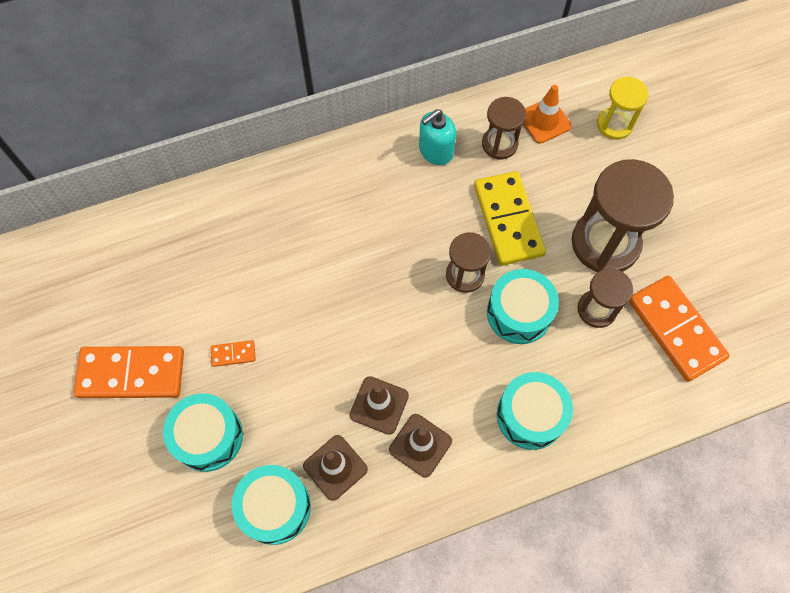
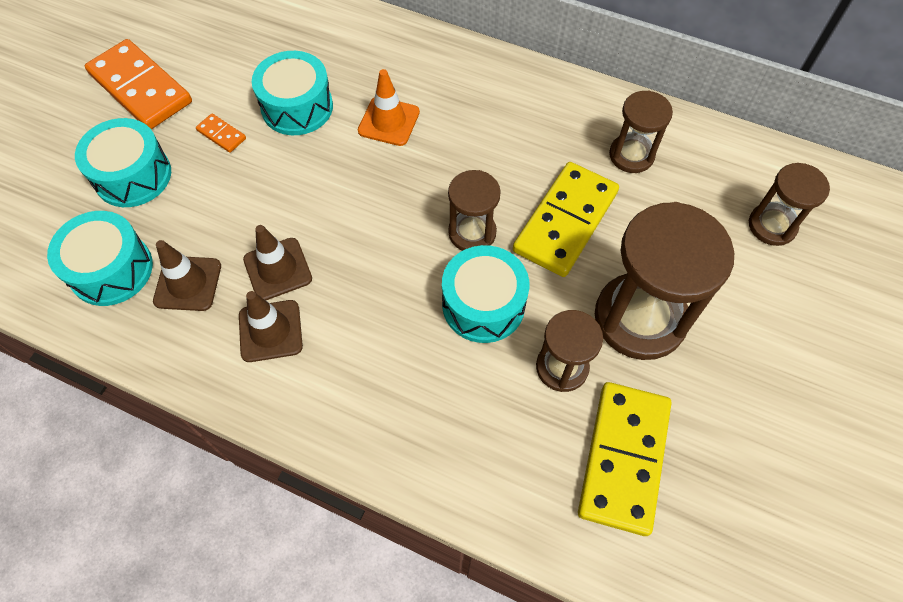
camera: 45 degrees right, 5 degrees down
turquoise soap dispenser [419,109,456,165] -> none
turquoise drum [497,372,573,450] -> turquoise drum moved to [252,51,333,135]
orange traffic cone [523,85,572,144] -> orange traffic cone moved to [358,69,420,146]
yellow hourglass [597,77,648,140] -> brown hourglass [749,163,830,246]
orange domino [629,276,730,382] -> yellow domino [578,382,672,536]

